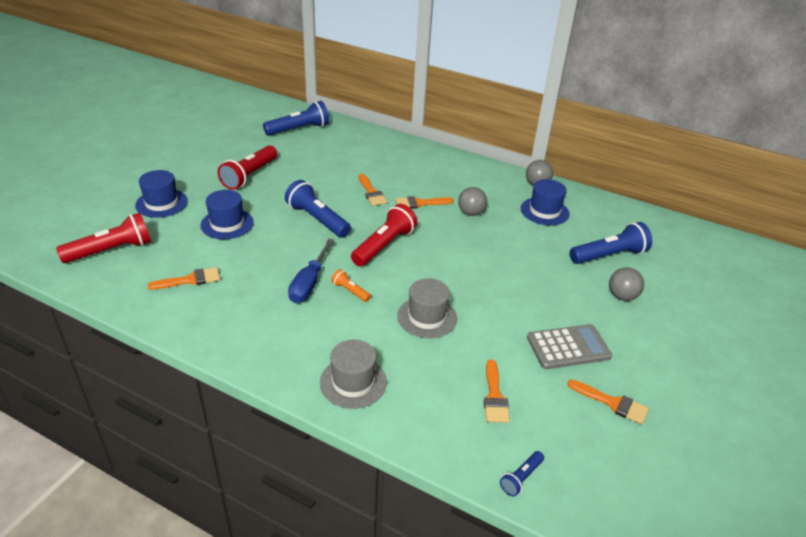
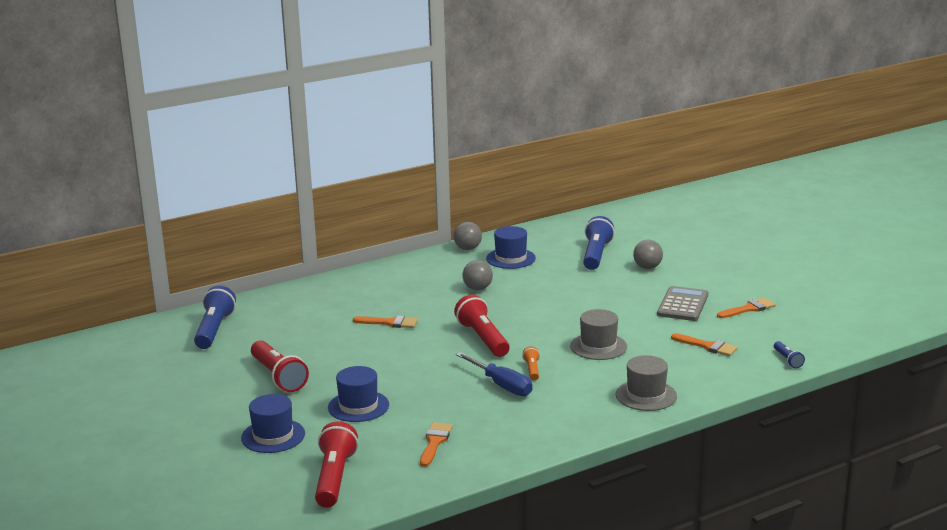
camera: 55 degrees left, 15 degrees down
blue flashlight [285,180,351,238] -> none
orange flashlight [331,269,371,302] -> orange flashlight turned 105 degrees clockwise [522,346,540,381]
orange brush [396,196,454,209] -> none

